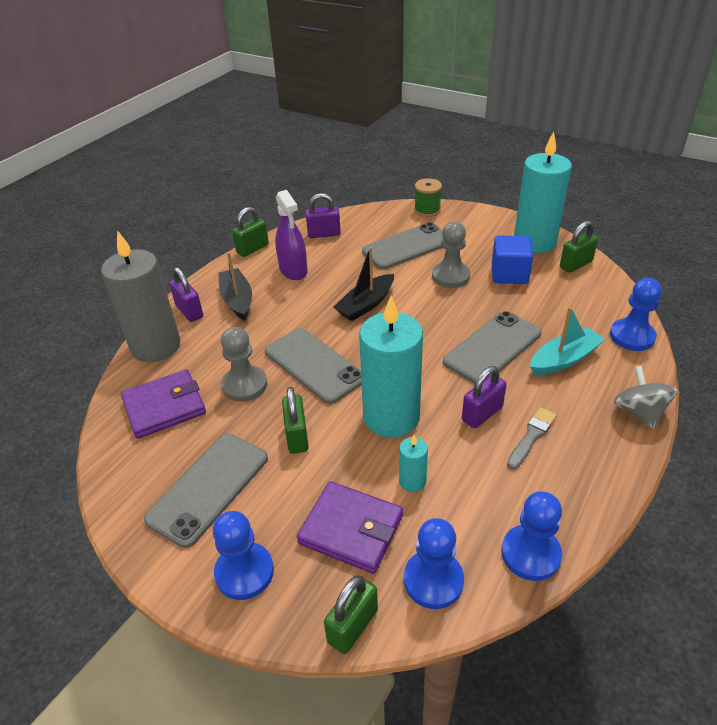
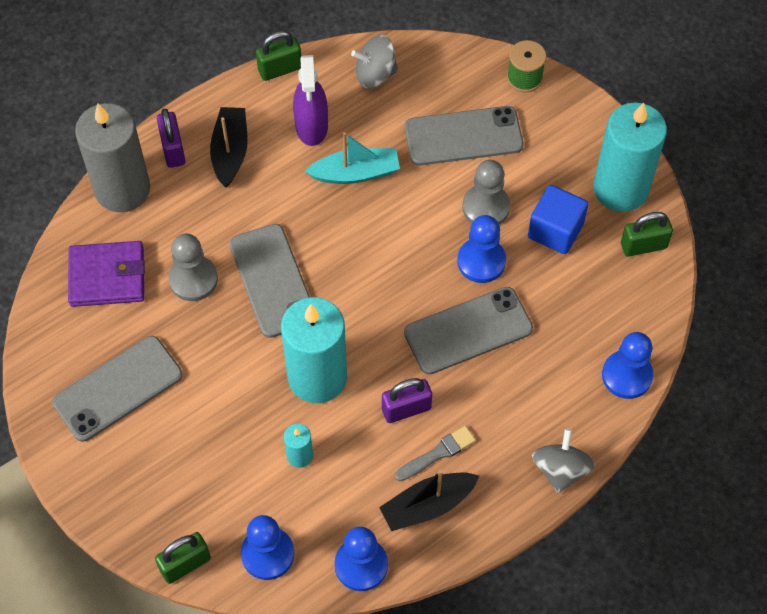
camera: 20 degrees right, 20 degrees up
blue pawn [213,511,274,600] -> blue pawn moved to [457,215,506,283]
green padlock [282,387,309,454] -> none
purple wallet [297,481,403,574] -> none
purple padlock [305,193,341,238] -> grey spinning top [351,35,398,89]
black boat [334,247,394,321] -> black boat moved to [379,470,479,531]
turquoise boat [530,307,605,375] -> turquoise boat moved to [305,132,400,184]

